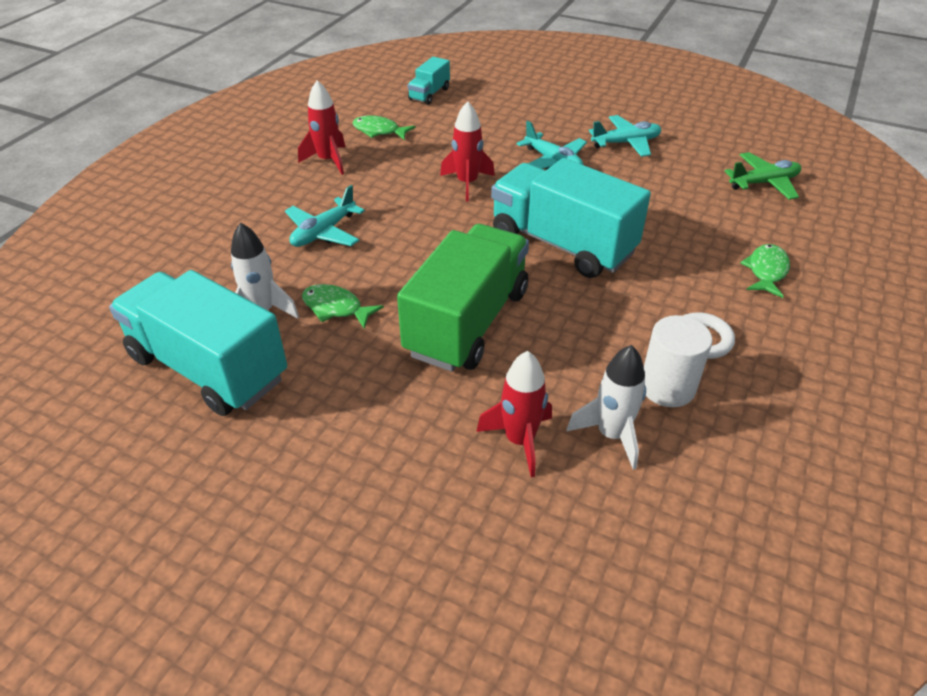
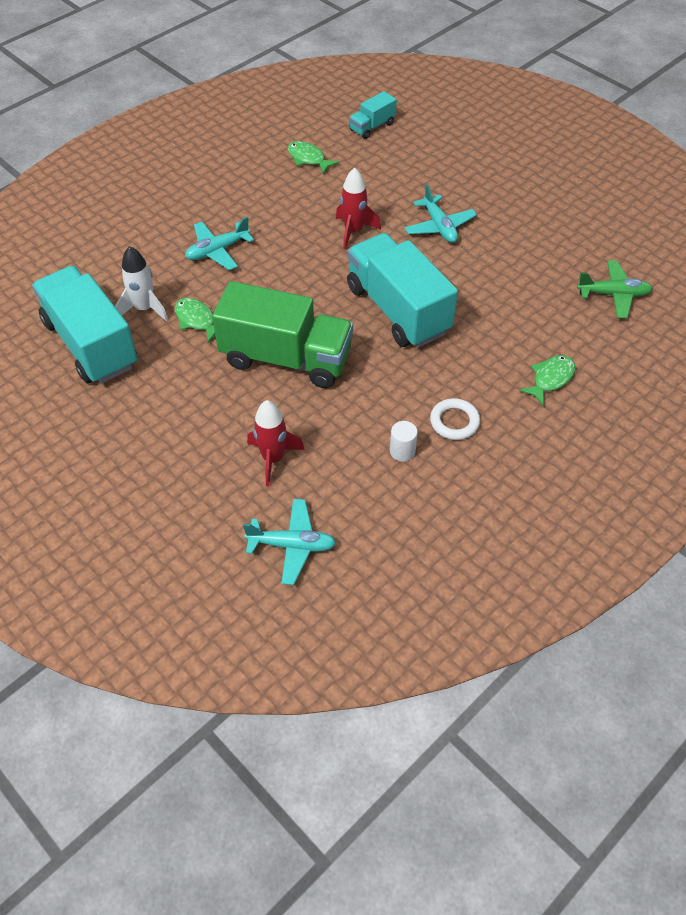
camera: 20 degrees right, 10 degrees up
red rocket [298,80,346,175] -> none
green truck [397,224,529,372] -> green truck turned 60 degrees clockwise [212,281,353,388]
white rocket [567,345,646,470] -> none
turquoise plane [589,115,662,157] -> turquoise plane moved to [243,499,336,585]
white cylinder [644,315,712,407] -> white cylinder [390,421,418,462], size x0.60

